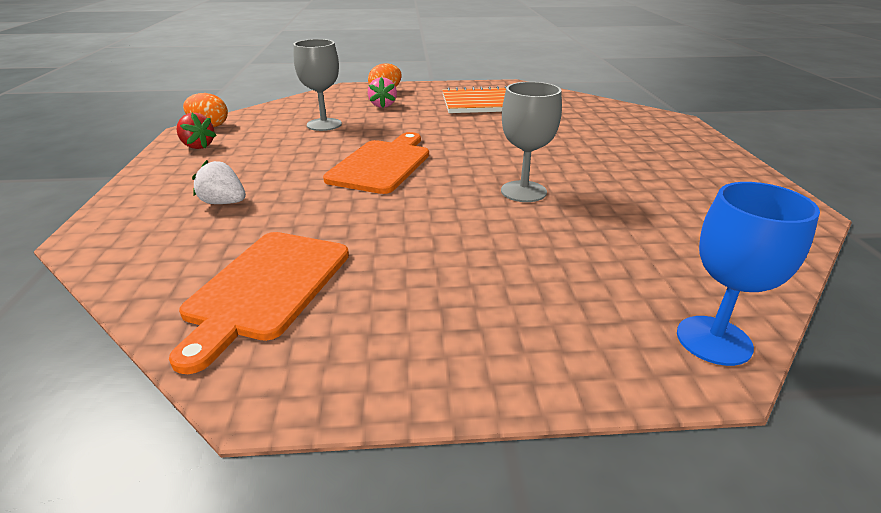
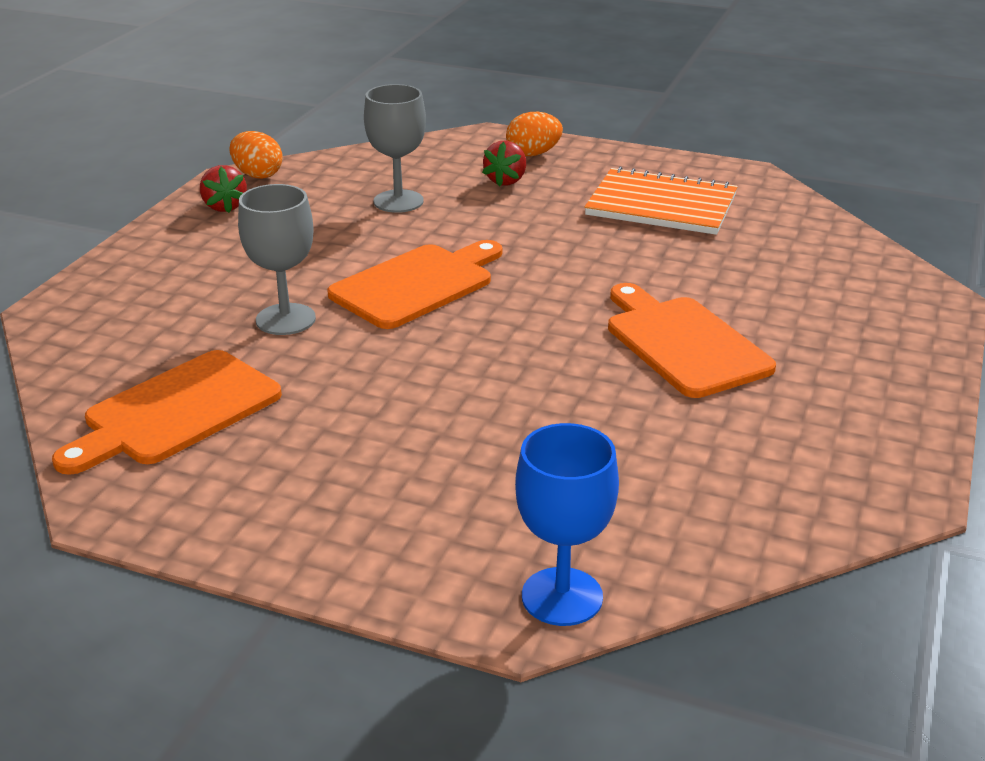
camera: 25 degrees right, 0 degrees up
white strawberry [192,160,246,204] -> none
pink strawberry [368,77,397,108] -> red strawberry [482,141,526,187]
grey goblet [501,82,562,202] -> grey goblet moved to [238,184,316,335]
none -> orange cutting board [608,283,776,398]

